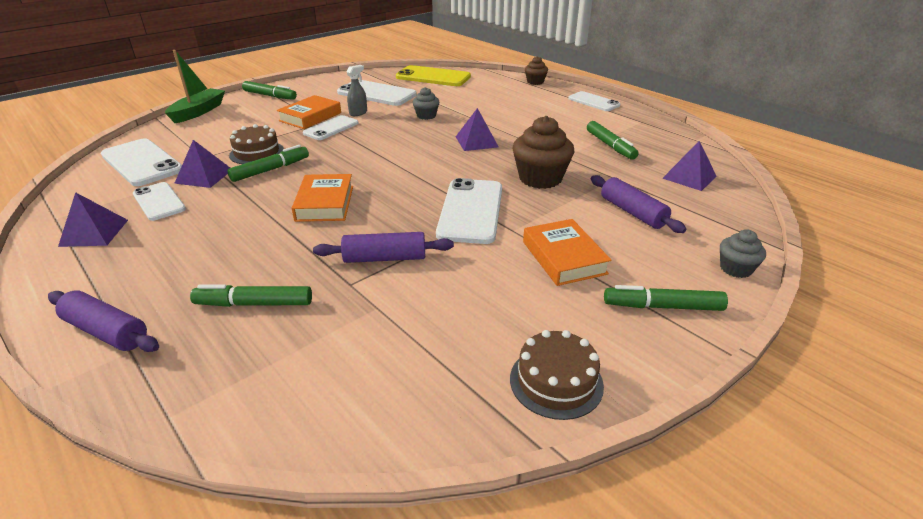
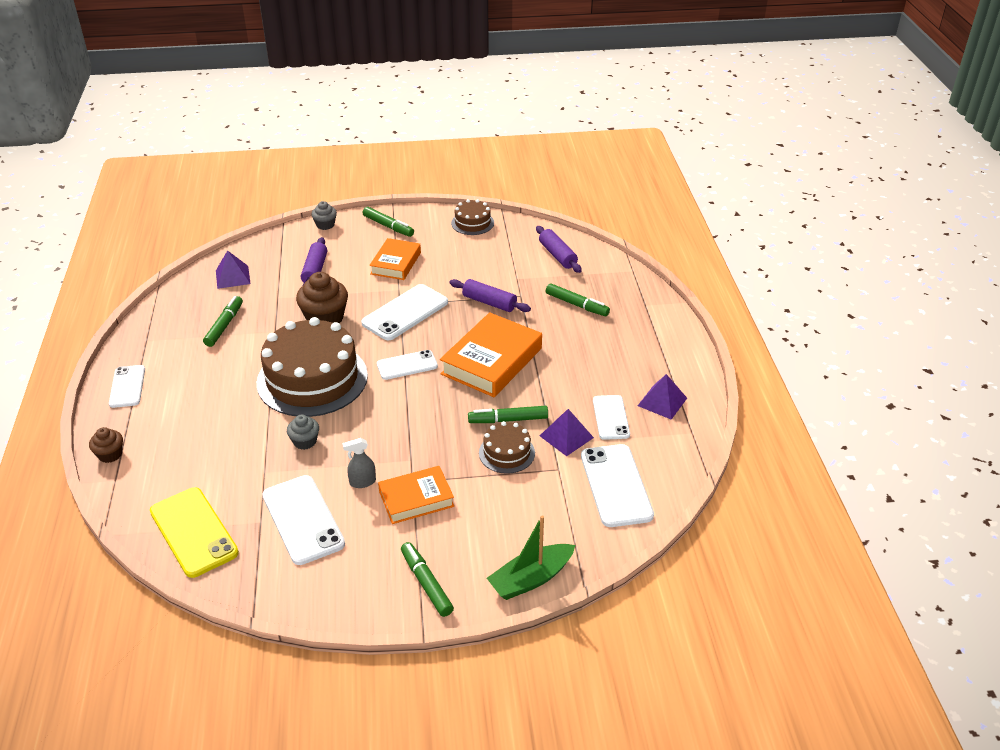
camera: 145 degrees left, 5 degrees up
purple rolling pin [48,291,159,352] -> purple rolling pin moved to [536,226,582,273]
orange book [292,174,353,222] -> orange book [440,312,542,397], size x1.59
white phone [303,115,358,140] -> white phone moved to [377,350,438,380]
purple pyramid [456,108,499,151] -> brown cake [257,317,368,417]

